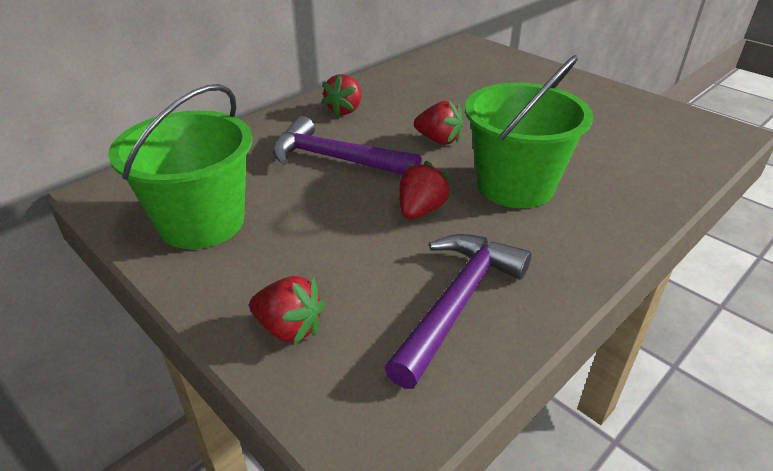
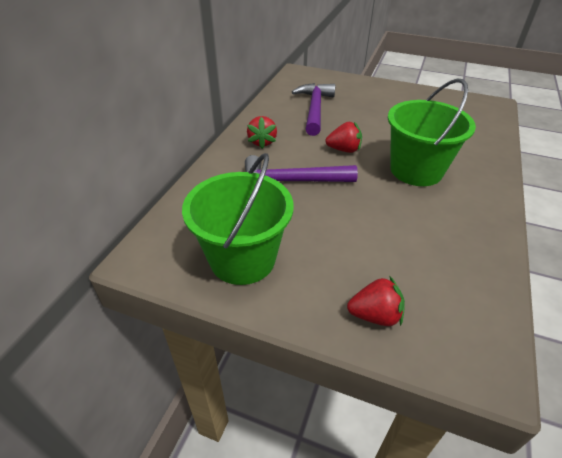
camera: 25 degrees left, 5 degrees up
purple hammer [384,234,532,389] -> purple hammer moved to [292,83,335,136]
red strawberry [399,161,451,219] -> none

